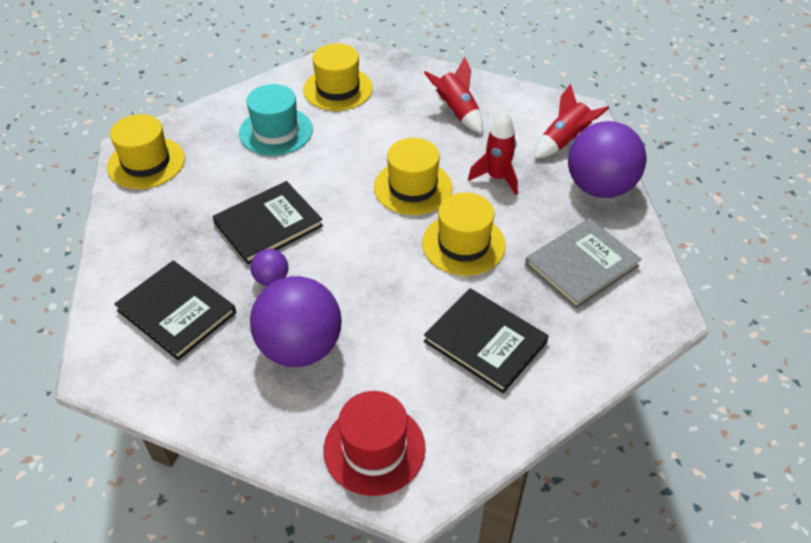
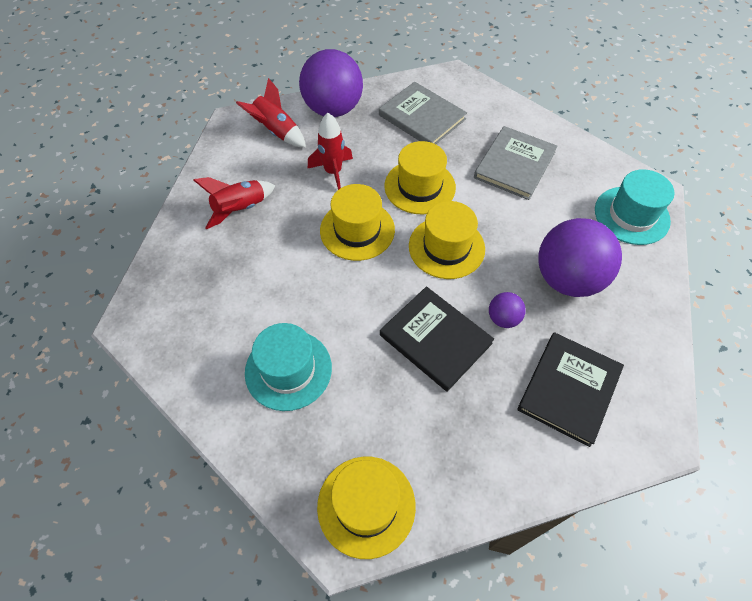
camera: 100 degrees left, 10 degrees up
yellow hat [303,43,373,111] -> yellow hat moved to [409,201,485,279]
red hat [324,391,426,496] -> turquoise hat [595,169,675,245]
black book [424,288,549,393] -> grey book [474,126,558,200]

